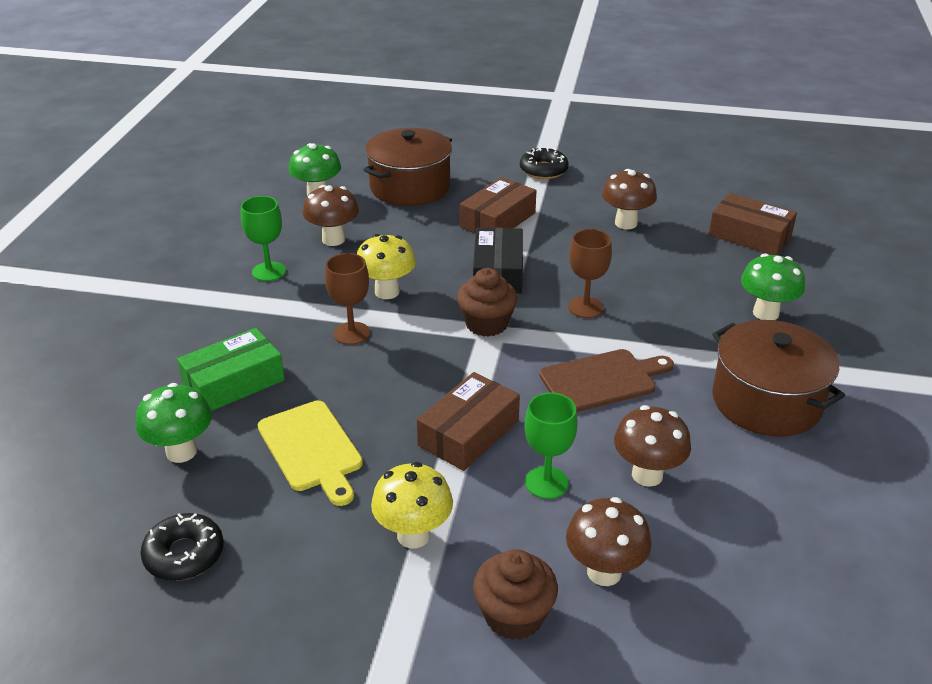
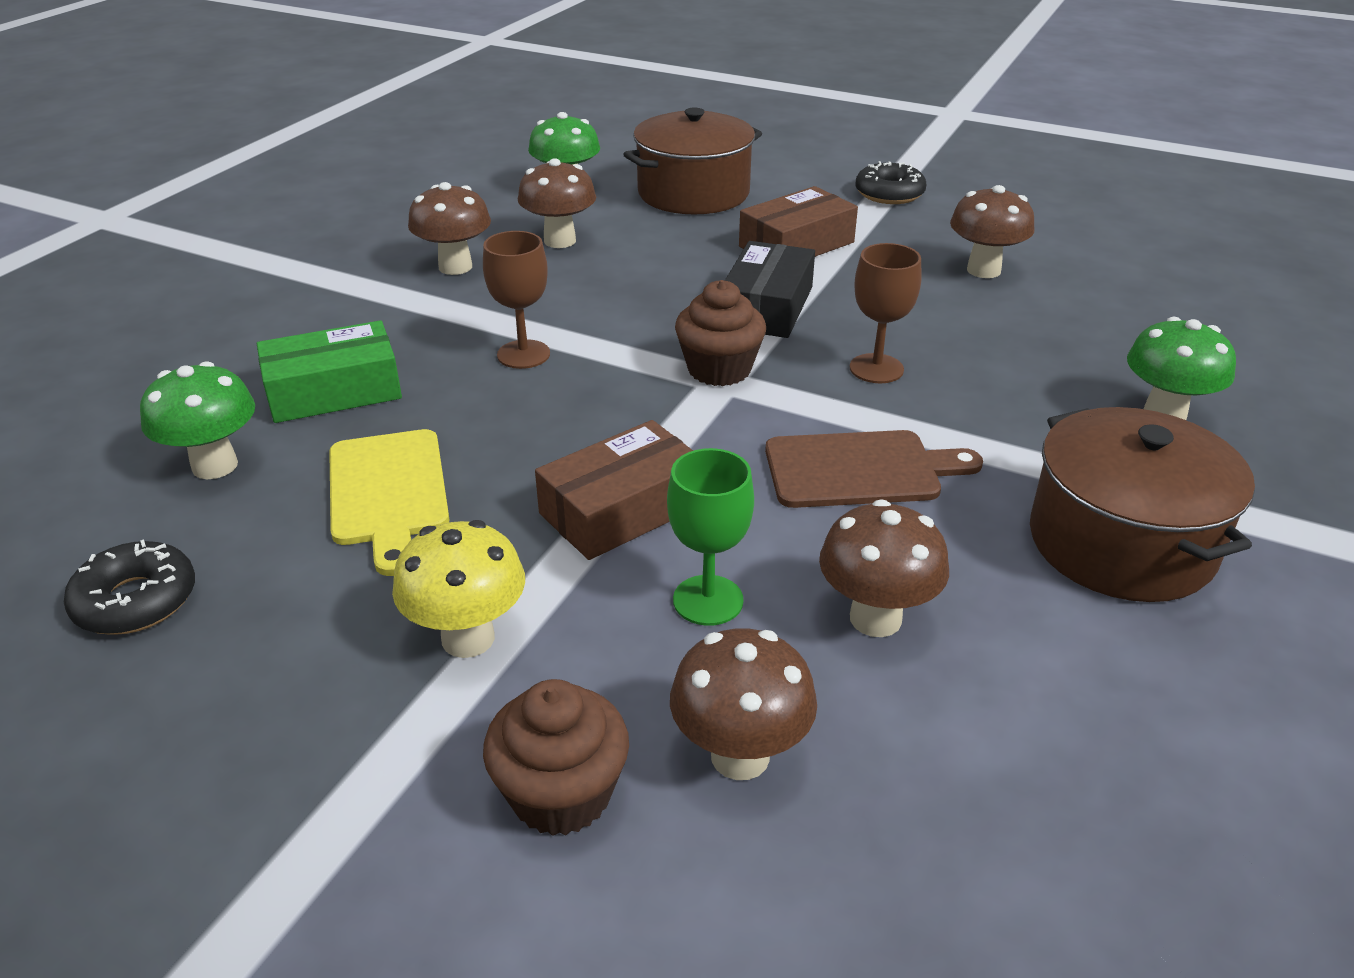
camera: 15 degrees right, 0 degrees up
green goblet [241,196,286,281] -> brown mushroom [408,182,491,275]
yellow mushroom [357,234,416,299] -> none
brown box [709,193,797,255] -> none

